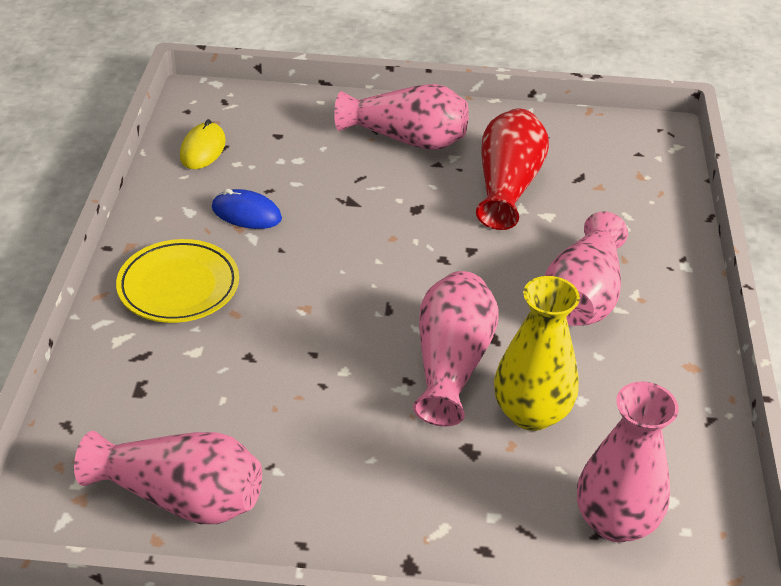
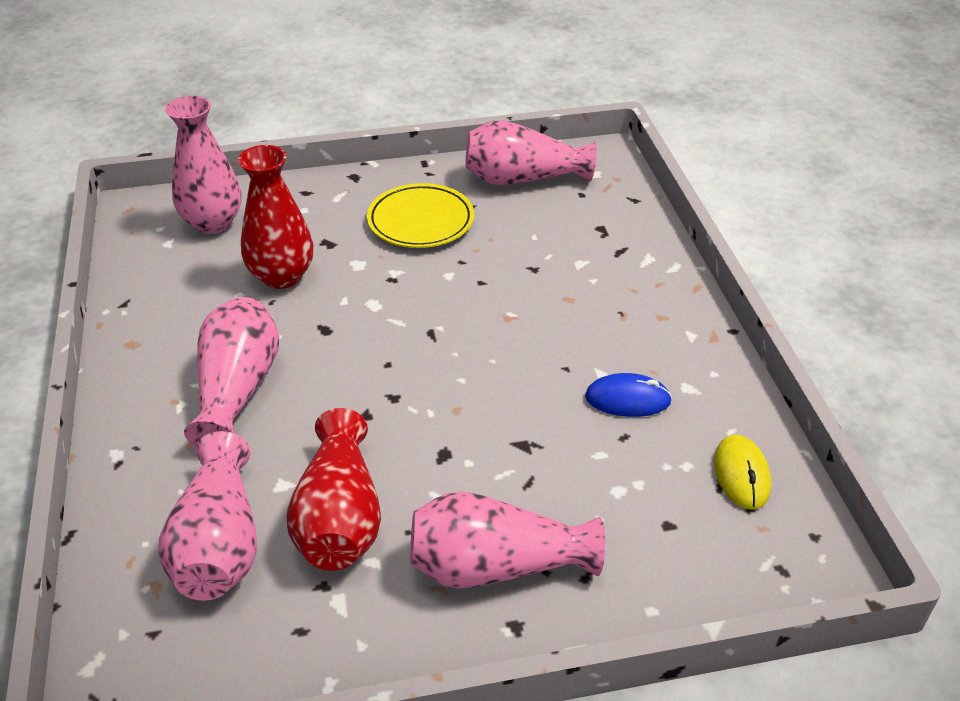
camera: 165 degrees right, 0 degrees up
yellow plate [116,239,239,323] -> yellow plate moved to [367,183,474,248]
pink vase [413,271,499,426] -> pink vase moved to [159,431,257,601]
yellow vase [494,276,580,431] -> red vase [238,145,314,289]

